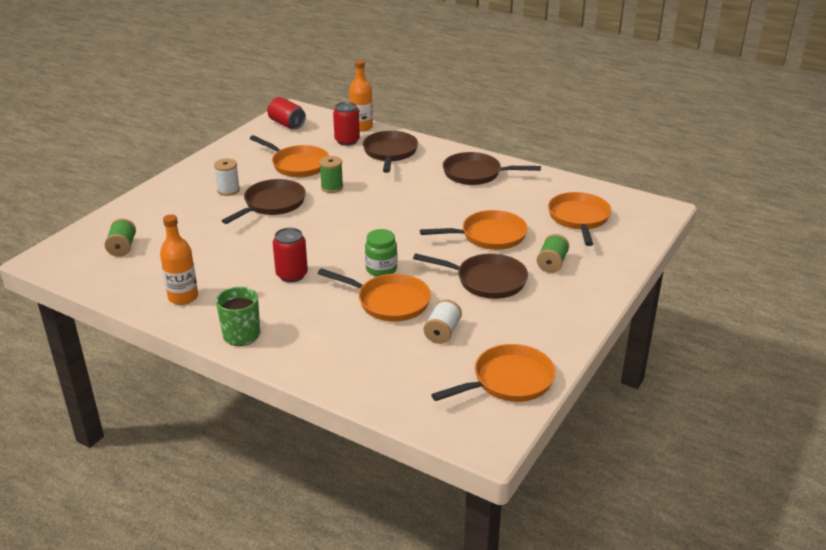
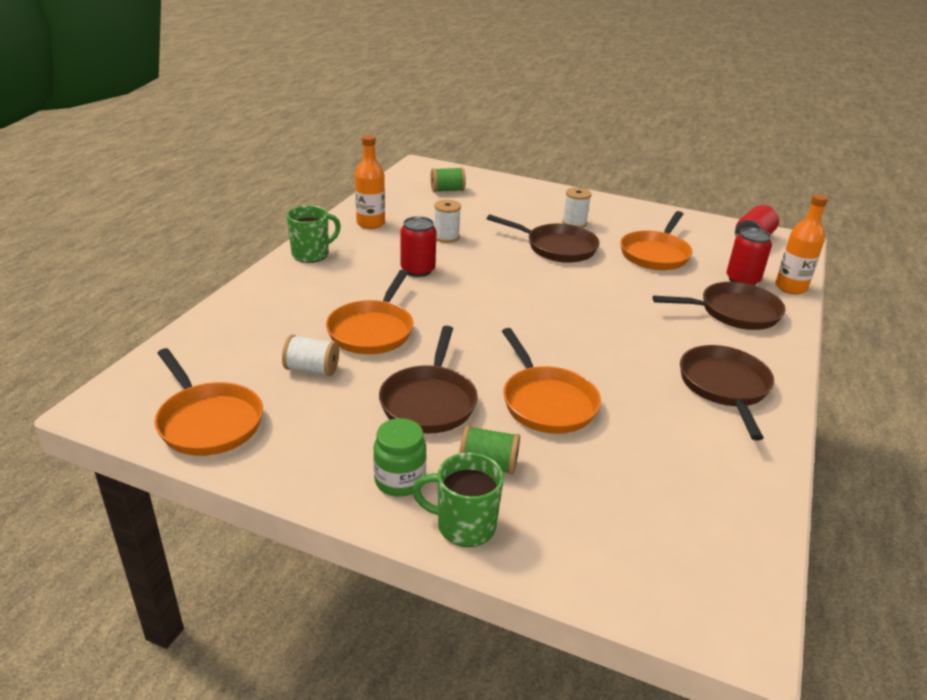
camera: 80 degrees right, 0 degrees up
green spool [319,156,343,193] -> none
green jar [365,229,397,276] -> green jar moved to [373,418,427,497]
orange pan [548,192,611,246] -> none
none -> green mug [412,452,504,547]
none -> white spool [434,200,461,243]

